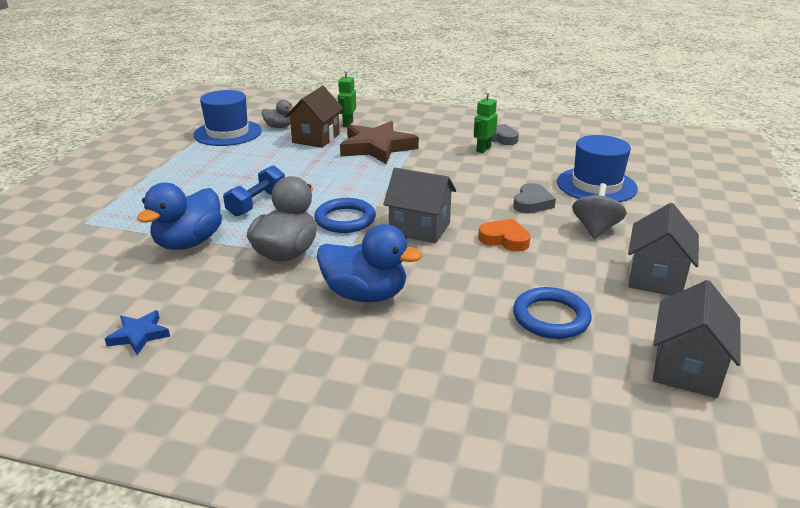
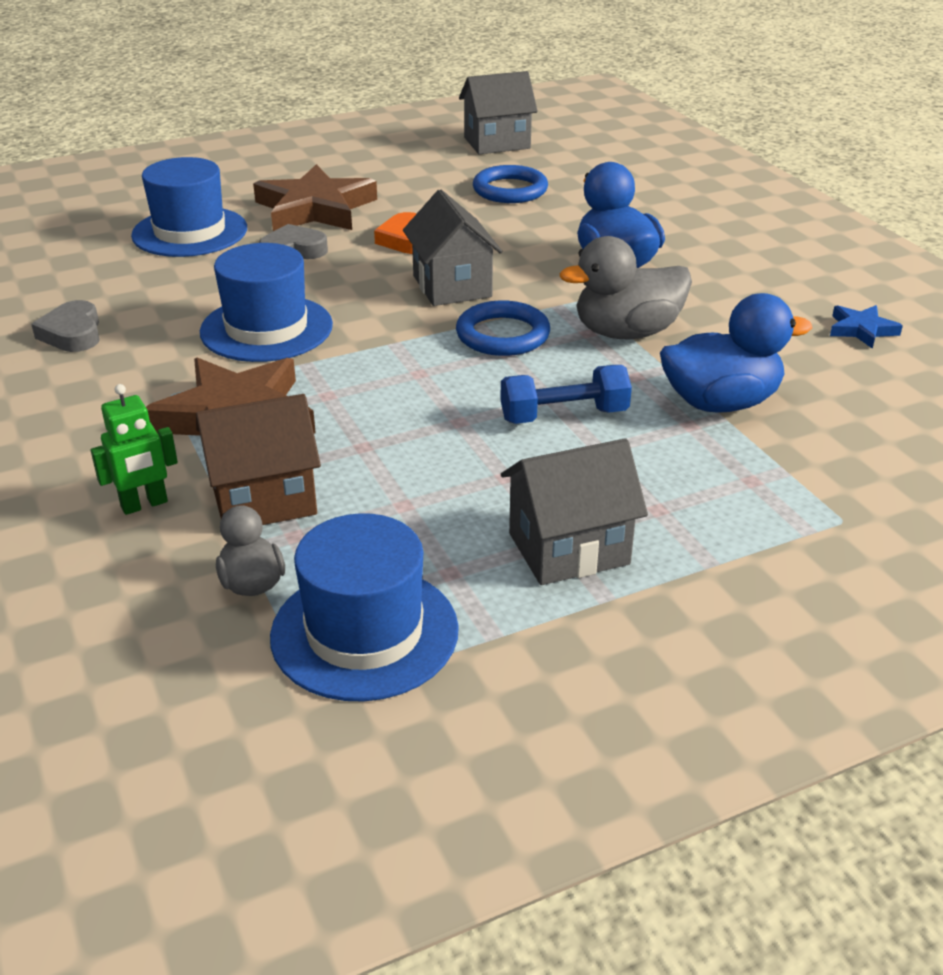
camera: 130 degrees left, 5 degrees up
green robot [474,91,498,153] -> none
grey spinning top [572,183,627,239] -> brown star [253,164,377,231]
grey house [628,203,699,296] -> grey house moved to [501,438,648,585]
none -> blue hat [200,243,333,362]

